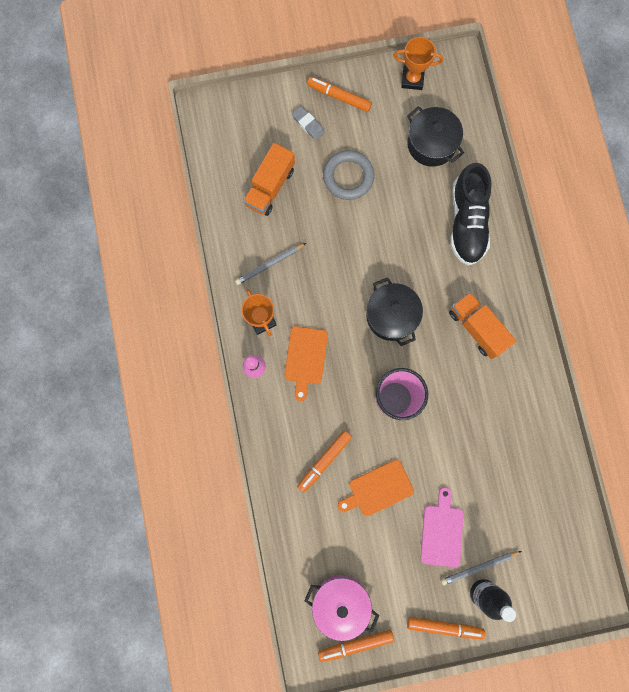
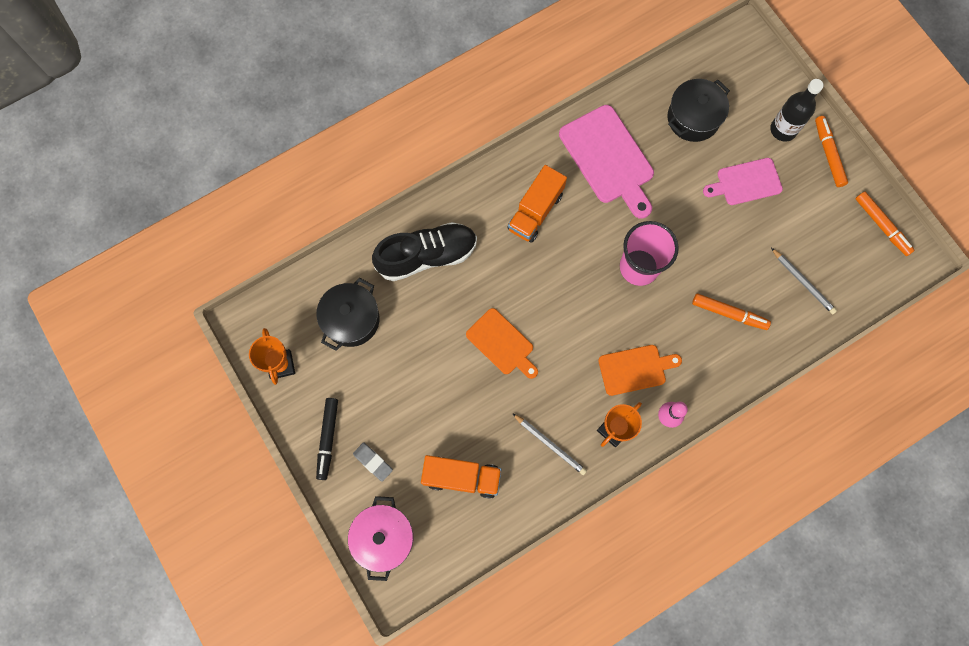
camera: 110 degrees left, 5 degrees down
grey eraser [292,106,325,141] -> grey eraser turned 75 degrees counterclockwise [353,442,393,482]
pink pot [304,575,379,641] -> pink pot moved to [348,496,414,581]
orange marker [307,77,372,112] -> black marker [316,398,338,480]
grey ring [323,150,374,200] -> none
orange cutting board [338,460,414,516] -> orange cutting board moved to [466,308,538,379]
black pot [366,277,423,346] -> black pot moved to [667,79,730,142]
grey pencil [441,551,522,585] -> grey pencil moved to [771,248,837,314]
none -> pink cutting board [559,105,654,219]

